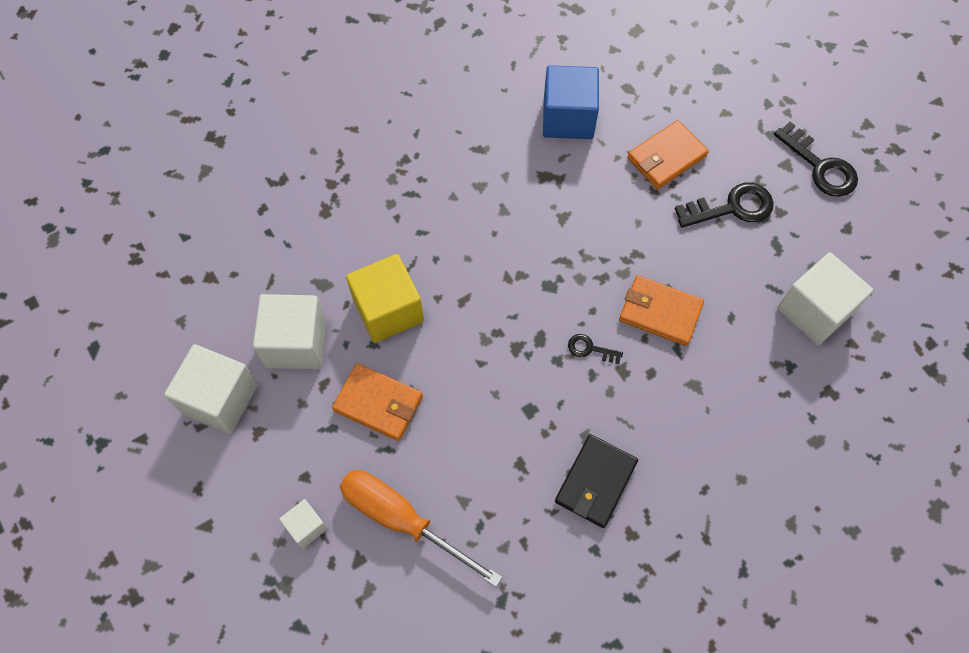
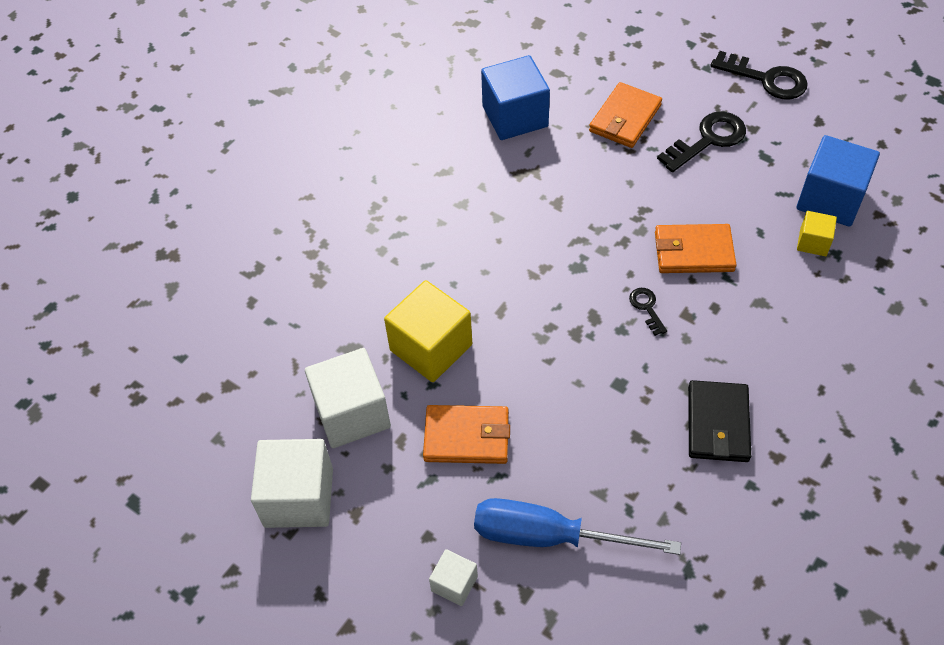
camera: 20 degrees left, 10 degrees down
orange screwdriver [340,470,502,587] -> blue screwdriver [474,498,681,555]
black key [568,334,623,364] -> black key turned 75 degrees clockwise [629,288,667,336]
white cube [777,252,873,345] -> blue cube [797,135,880,227]
none -> yellow cube [797,211,837,256]

